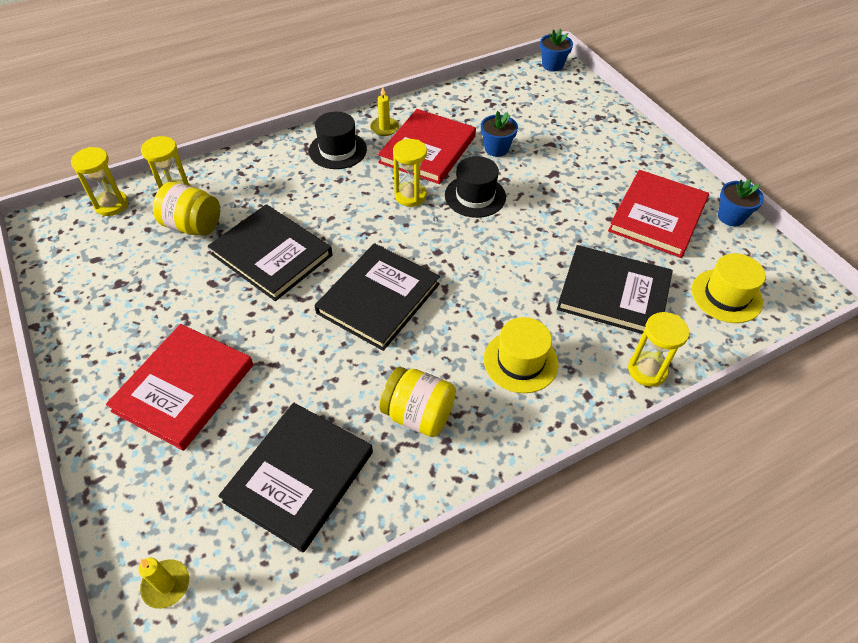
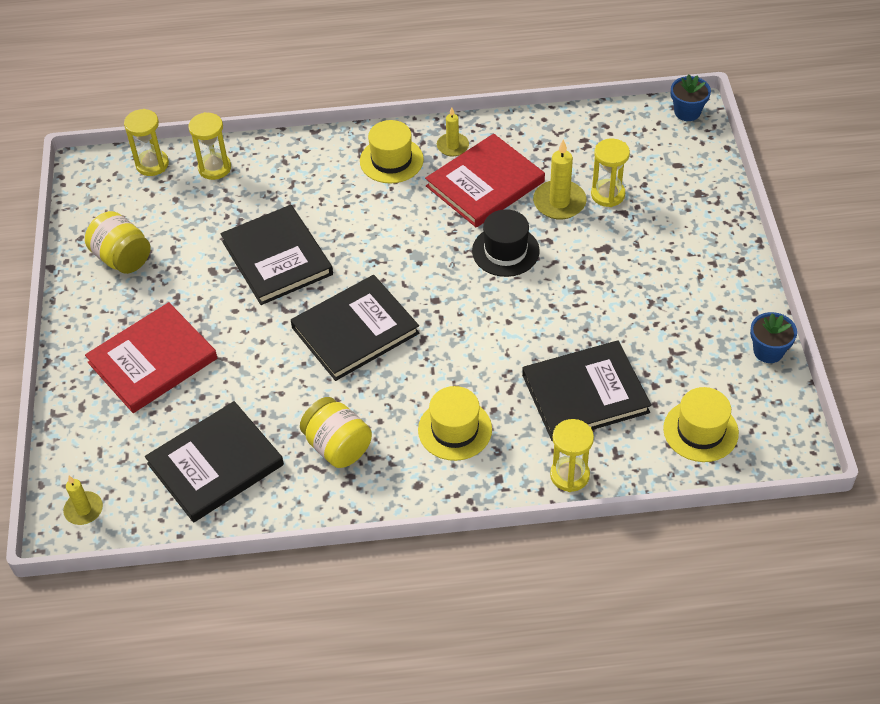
camera: 25 degrees right, 0 degrees up
yellow jar [153,182,220,236] -> yellow jar moved to [85,211,151,274]
black hat [309,112,367,169] -> yellow hat [360,120,424,183]
yellow hourglass [393,139,427,207] -> yellow hourglass moved to [591,139,630,207]
blue flower pot [481,111,518,157] -> yellow candle [533,139,586,220]
black book [557,245,673,334] -> black book turned 60 degrees counterclockwise [522,341,651,441]
red book [608,170,709,258] -> none

